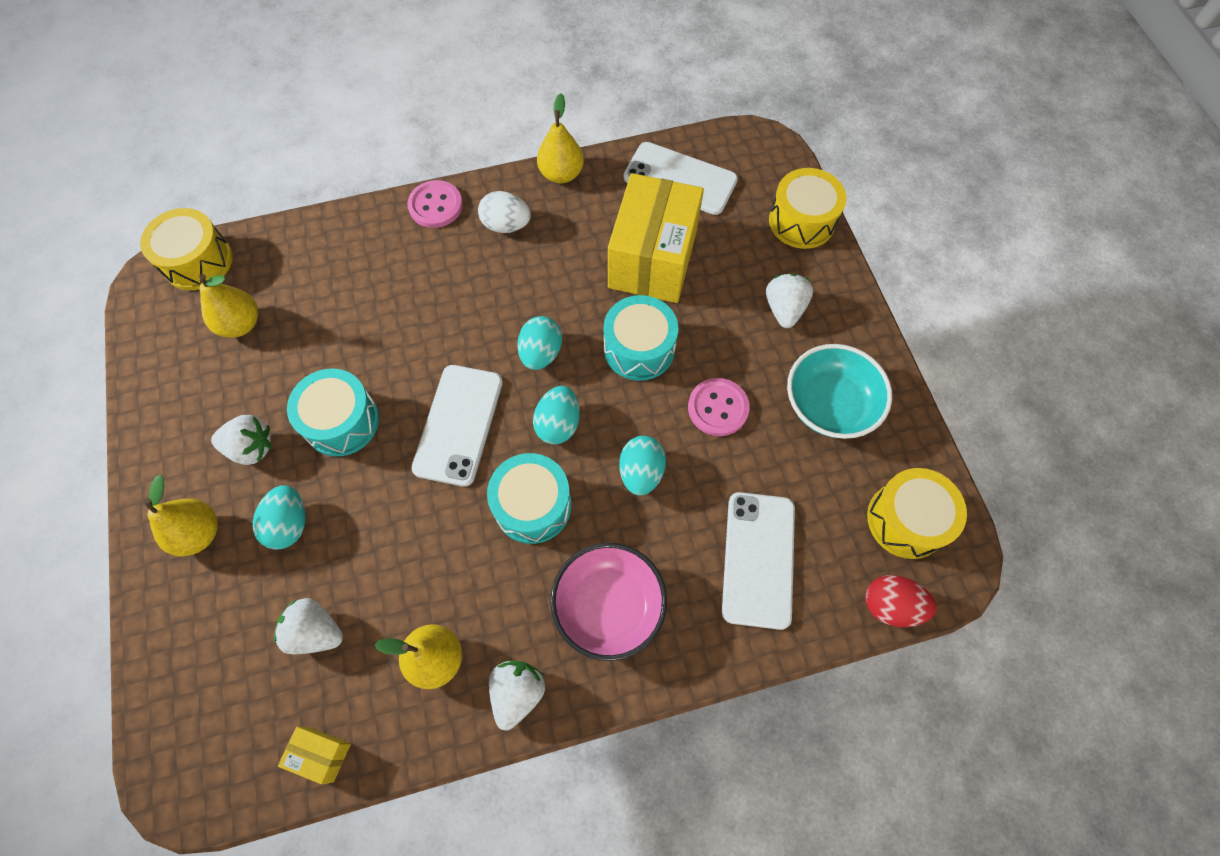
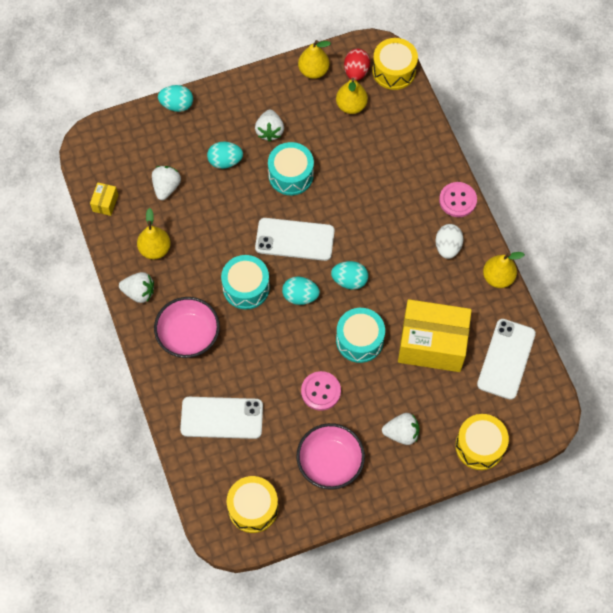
camera: 85 degrees right, 0 degrees up
yellow pear [143,475,218,556] -> yellow pear moved to [298,40,331,79]
turquoise egg [619,436,666,496] -> turquoise egg moved to [158,85,193,112]
turquoise bowl [787,344,892,439] -> pink bowl [296,423,365,490]
red egg [865,575,937,627] -> red egg moved to [344,49,370,81]

